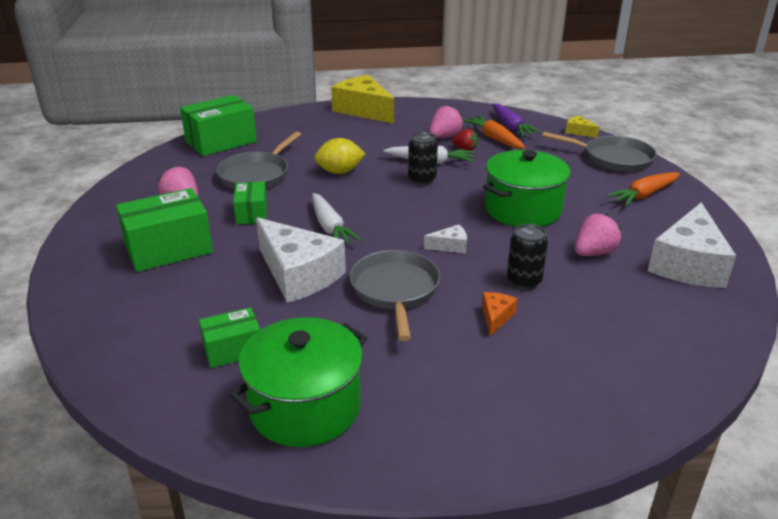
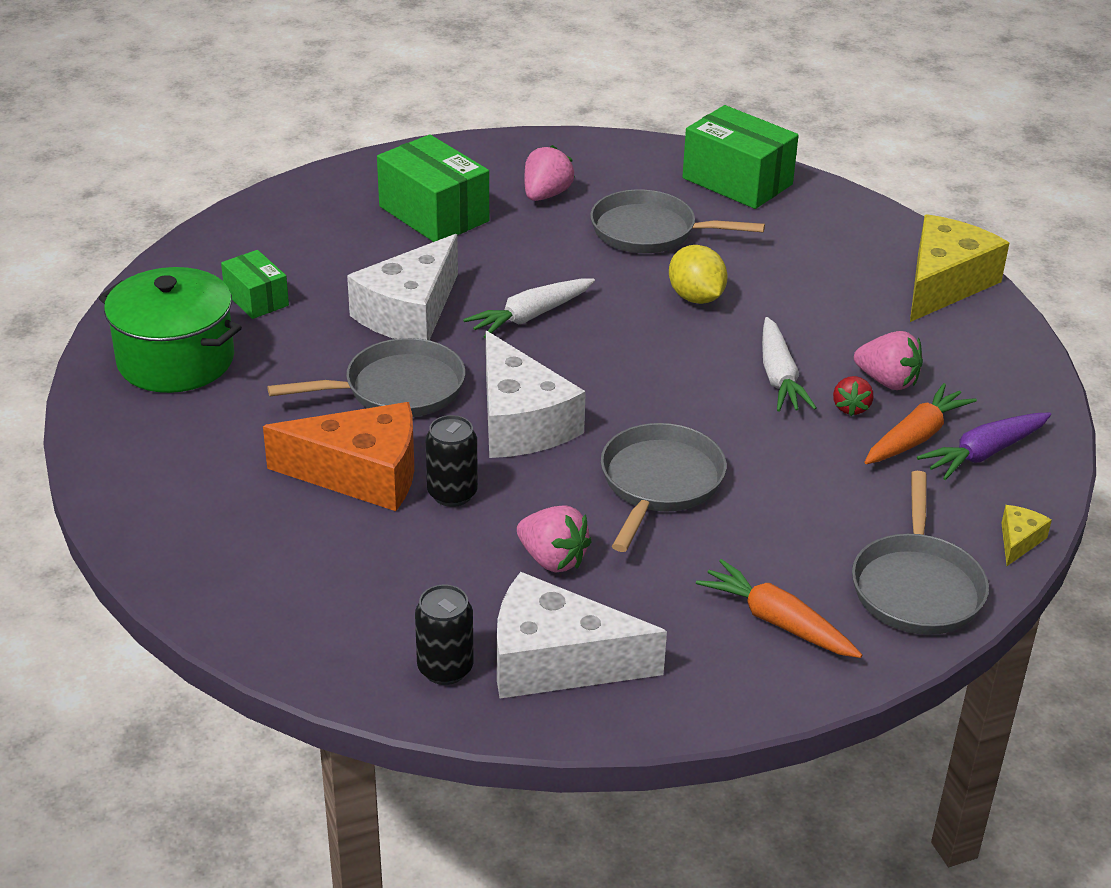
camera: 75 degrees right, 5 degrees up
green box [233,182,267,225] -> none
black can [408,132,438,185] -> black can moved to [415,585,474,685]
white cheese [424,225,467,253] -> white cheese [486,331,586,458], size x2.31
orange cheese [482,292,517,336] -> orange cheese [263,402,414,511], size x2.31
green pot [483,150,570,227] -> grey pan [601,423,727,552]

